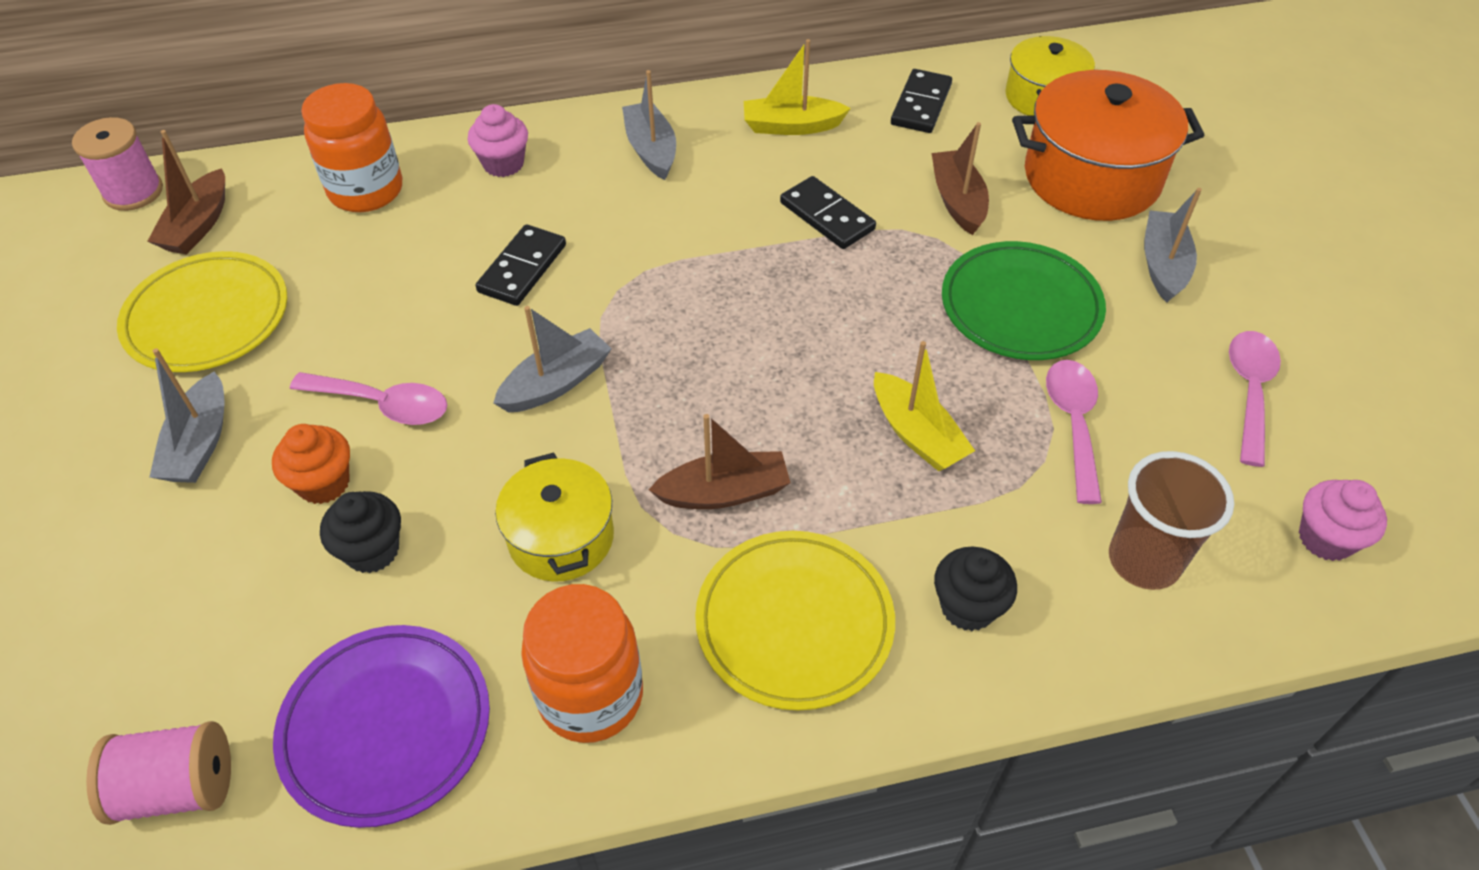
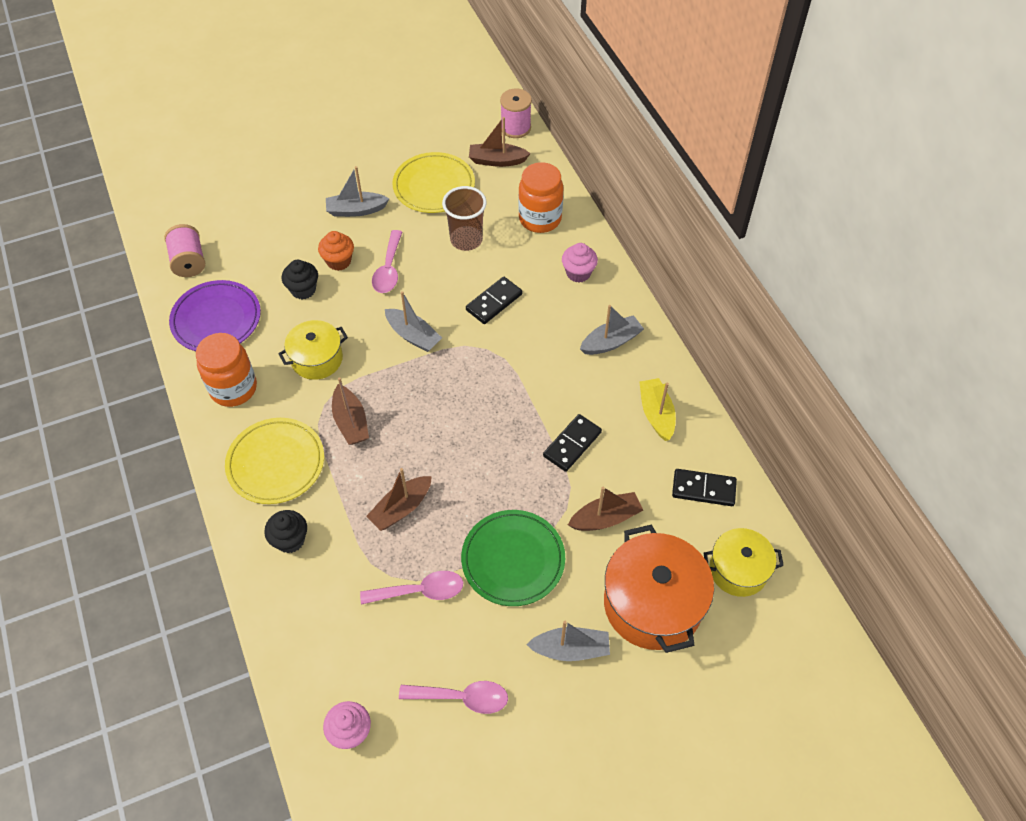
camera: 80 degrees right, 5 degrees up
black domino [476,224,566,306] -> black domino turned 60 degrees counterclockwise [466,277,522,324]
yellow boat [874,341,975,471] -> brown boat [366,468,432,531]
brown cup [1109,451,1234,590] -> brown cup moved to [442,186,487,251]

